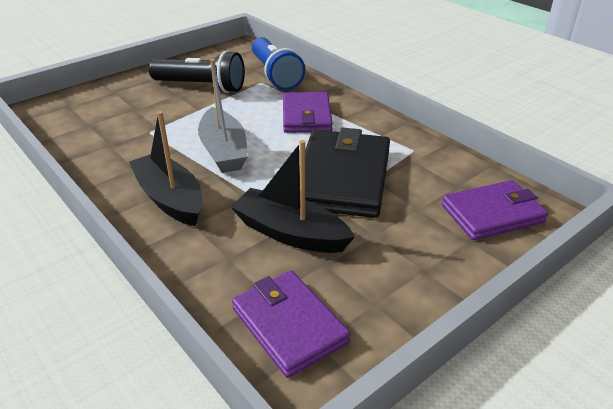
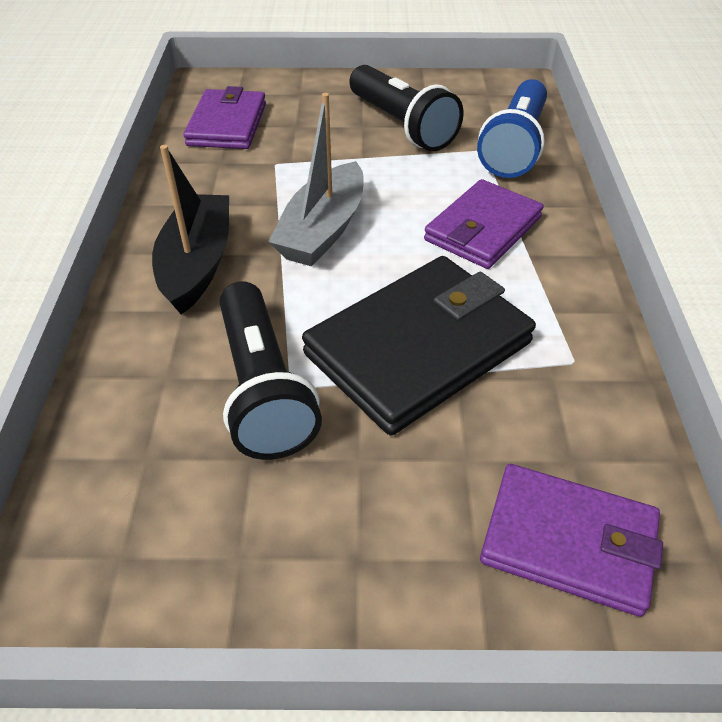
camera: 40 degrees right, 10 degrees up
black boat [231,140,355,253] -> black flashlight [220,281,322,460]
purple wallet [232,271,351,378] -> purple wallet moved to [183,86,266,149]

